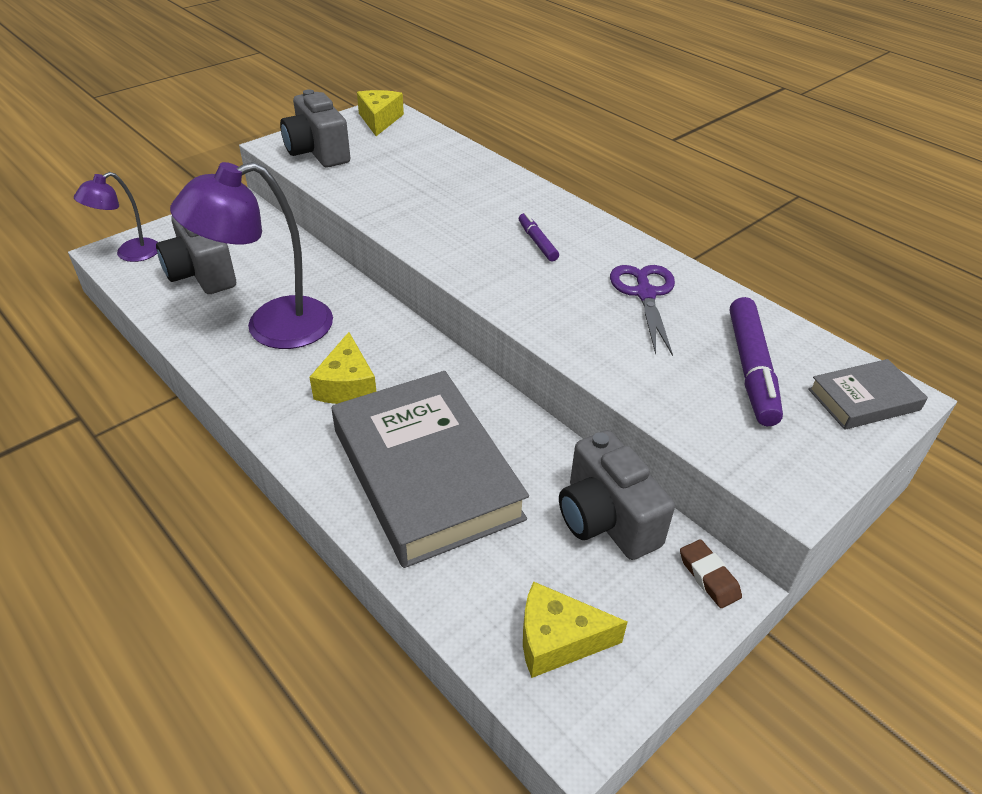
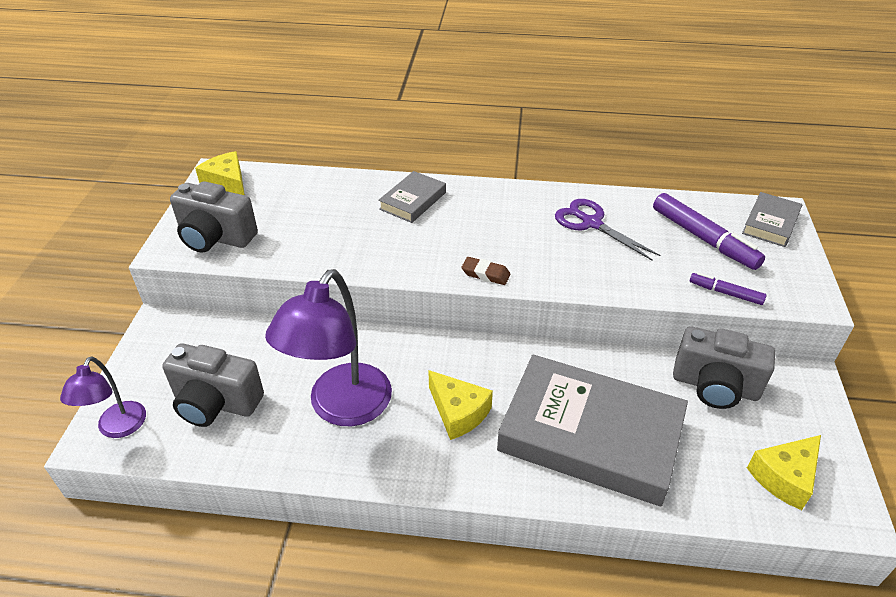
camera: 40 degrees left, 0 degrees up
purple marker [519,213,559,262] -> purple marker moved to [689,272,766,305]
brown eraser [680,539,742,608] -> brown eraser moved to [461,257,511,285]
none -> grey book [378,171,446,223]

